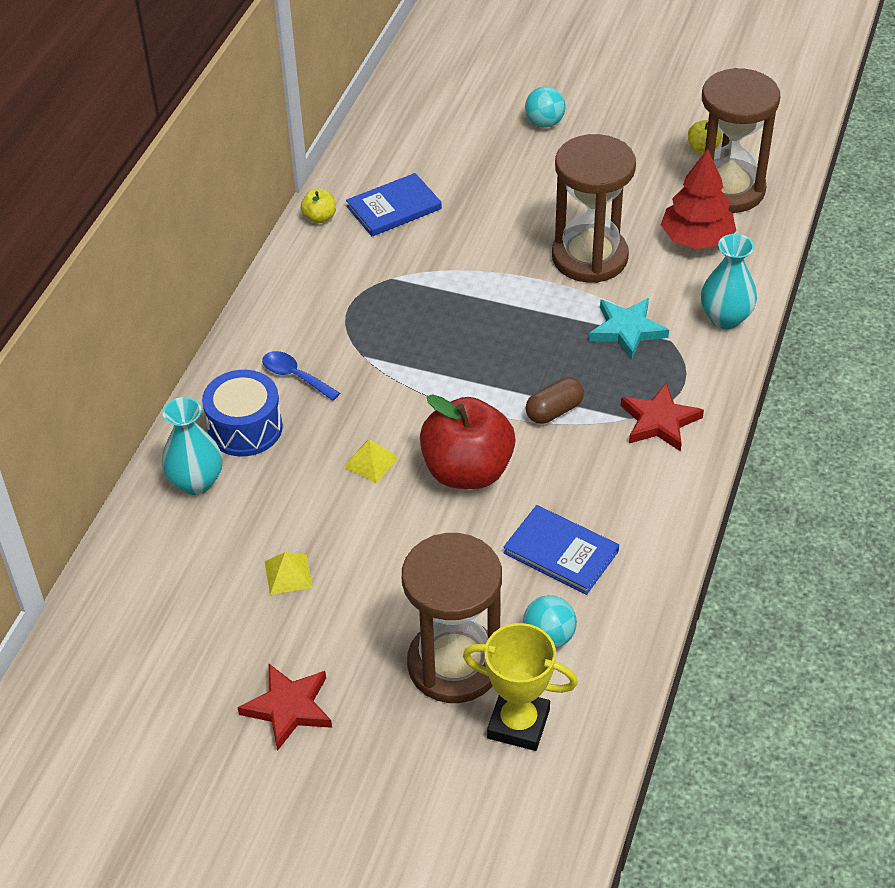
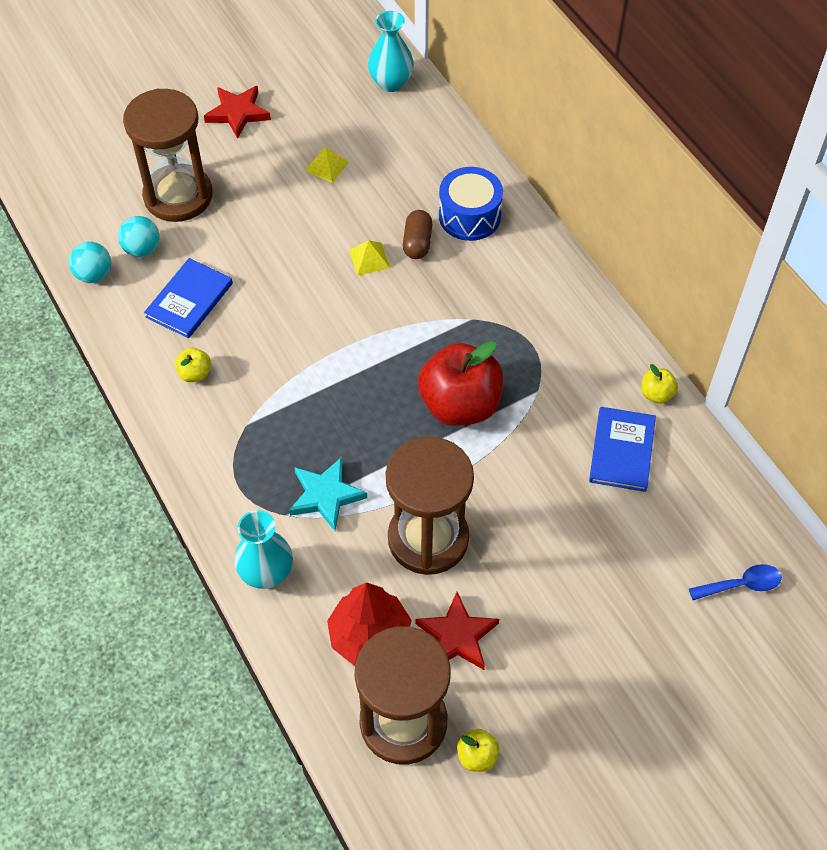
camera: 130 degrees right, 10 degrees up
turquoise vase [162,397,222,495] -> turquoise vase moved to [368,11,414,92]
blue spoon [262,351,340,401] -> blue spoon moved to [689,564,782,600]
red apple [420,394,515,489] -> red apple moved to [418,341,503,426]
yellow trophy [463,623,578,751] -> none
blue book [503,505,619,595] -> blue book turned 45 degrees counterclockwise [144,258,233,338]
turquoise ball [525,86,566,128] -> turquoise ball moved to [69,242,111,283]
brown capsule [526,377,584,424] -> brown capsule moved to [403,210,432,259]
red star [621,382,704,452] -> red star moved to [415,592,499,670]
none -> yellow apple [174,348,211,382]

